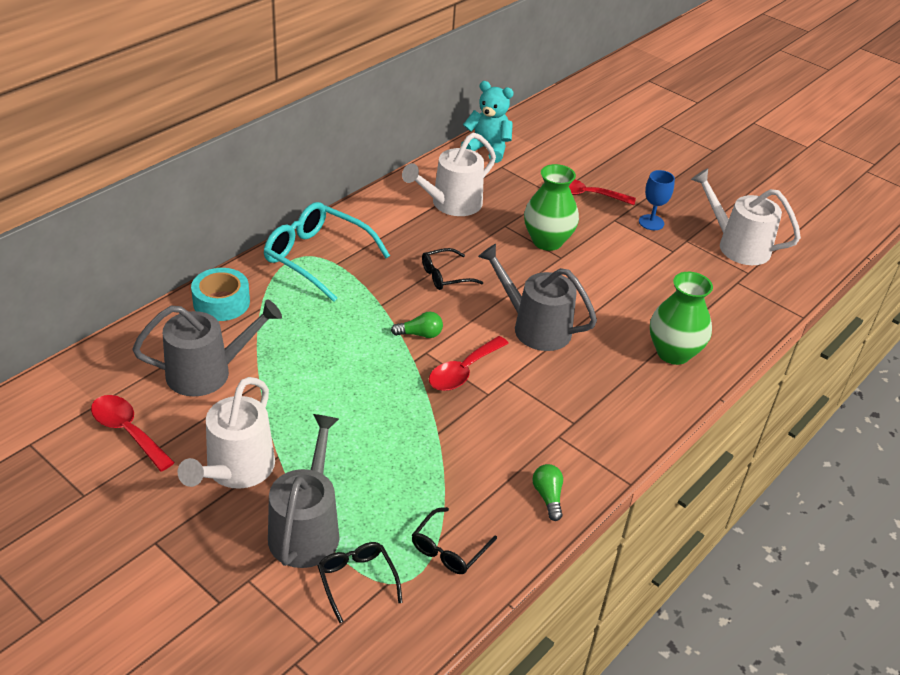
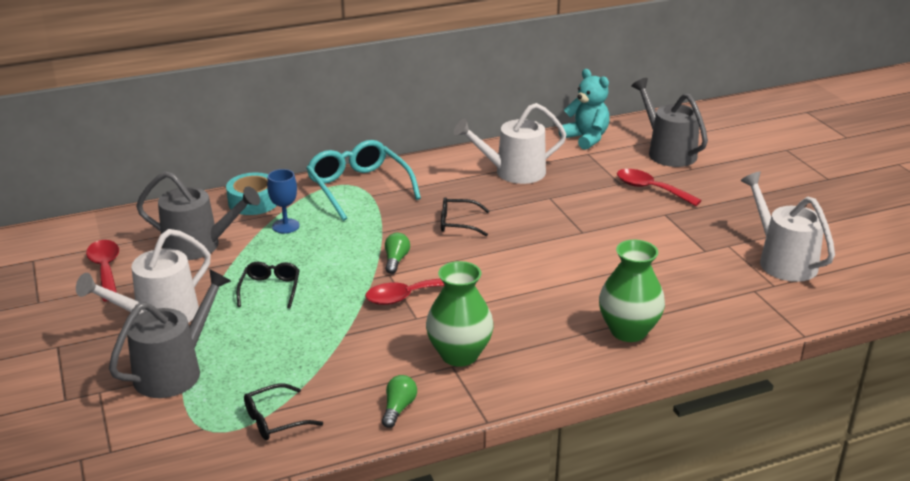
camera: 30 degrees right, 10 degrees down
black glasses [317,542,403,623] -> black glasses moved to [237,262,300,308]
green light bulb [391,312,443,338] -> green light bulb turned 105 degrees counterclockwise [385,233,410,274]
grey watering can [478,244,597,351] -> grey watering can moved to [631,78,708,167]
green vase [524,164,579,251] -> green vase moved to [426,261,494,367]
blue goblet [639,170,675,230] -> blue goblet moved to [267,169,300,234]

